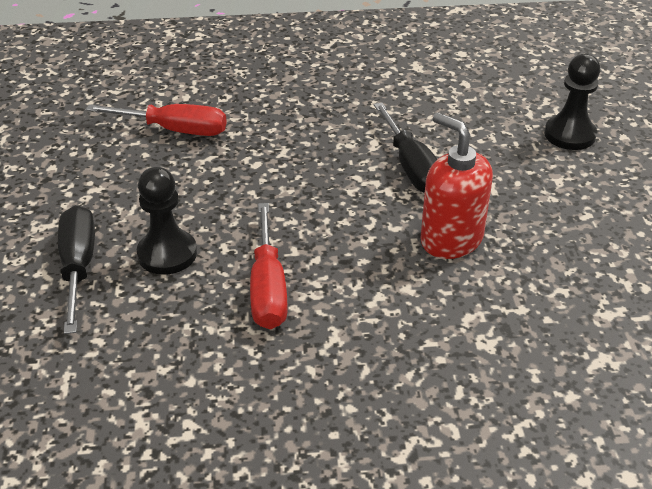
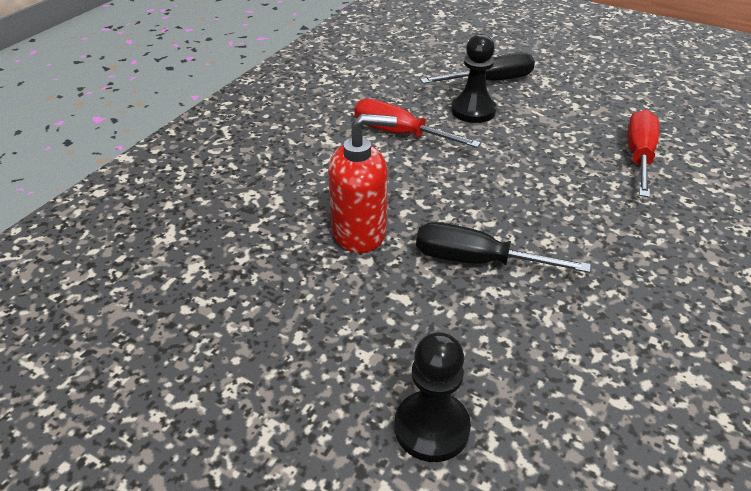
camera: 125 degrees right, 0 degrees up
black screwdriver [58,205,95,334] -> black screwdriver turned 45 degrees counterclockwise [420,52,535,84]
red screwdriver [86,104,227,136] -> red screwdriver turned 150 degrees clockwise [627,109,659,197]

